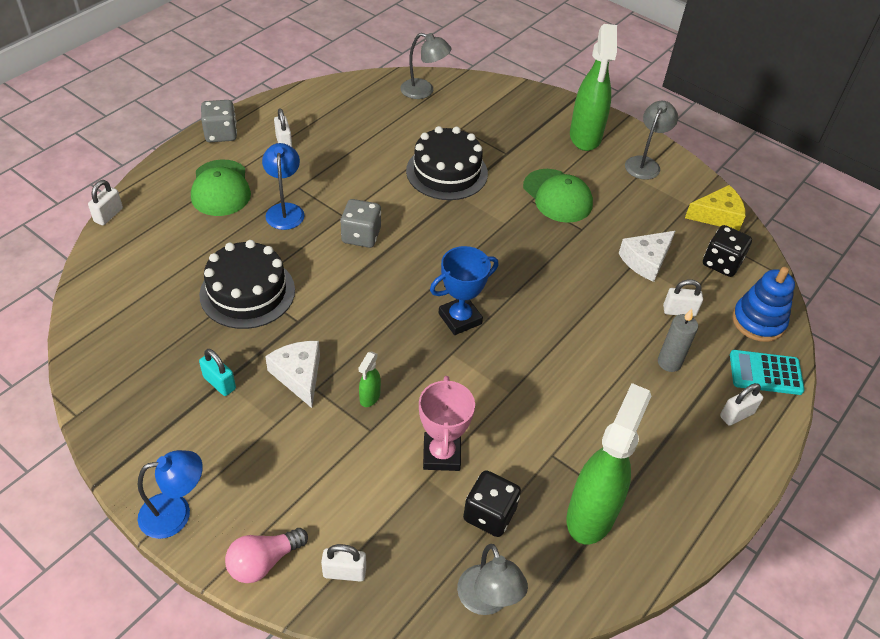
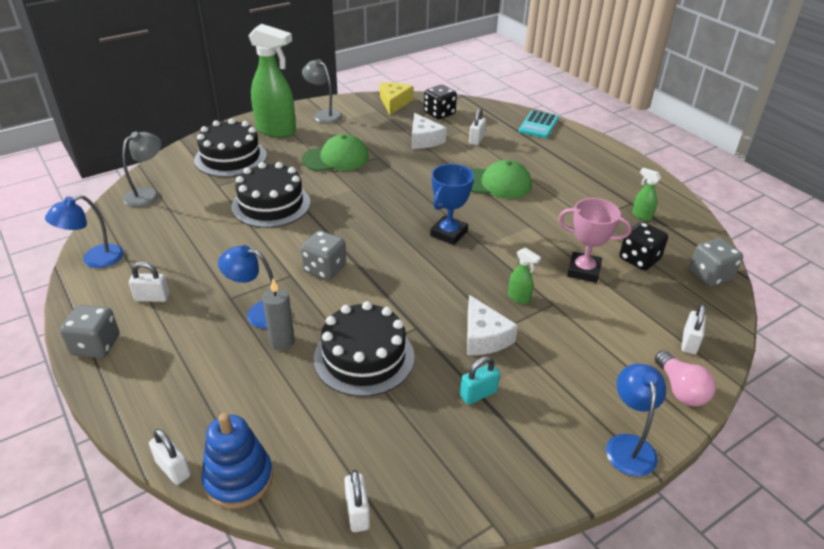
camera: 70 degrees left, 10 degrees down
green cap [191,160,251,216] -> green cap moved to [471,160,532,199]
white cheese [265,341,320,408] -> white cheese turned 105 degrees counterclockwise [467,295,518,355]
blue trophy [430,246,498,335] -> blue trophy turned 45 degrees clockwise [430,164,474,245]
grey lamp [457,544,528,615] -> grey dice [689,238,743,287]
green spray bottle [567,383,651,544] -> green spray bottle [632,168,661,221], size x0.42
grey candle [658,309,698,372] -> grey candle moved to [262,279,295,351]
white padlock [720,383,763,426] -> white padlock moved to [344,470,370,532]
blue stacking toy [732,267,795,342] -> blue stacking toy moved to [202,413,273,509]
none -> blue lamp [45,195,124,268]
none -> black cake [194,118,267,177]

